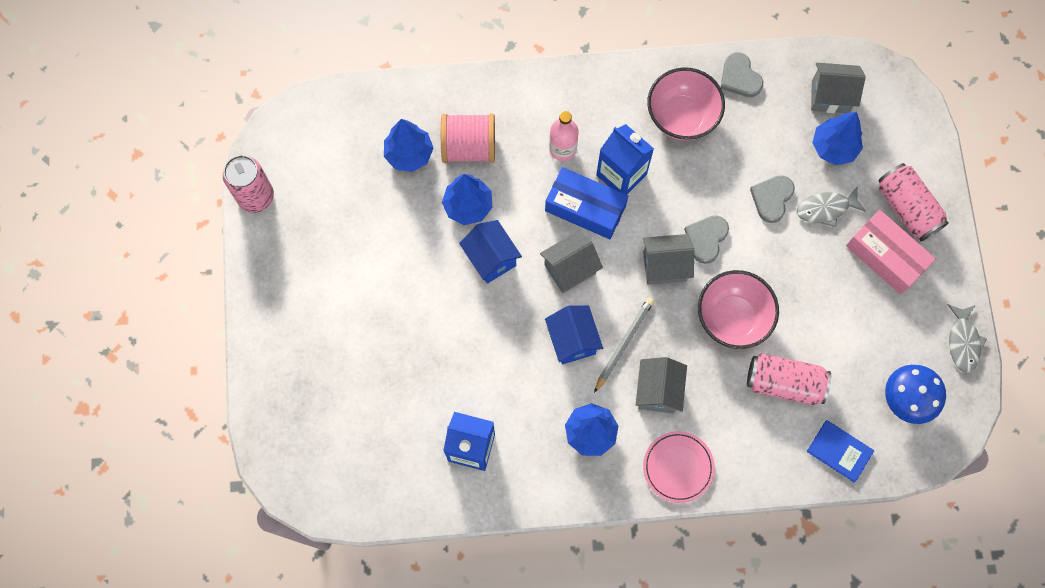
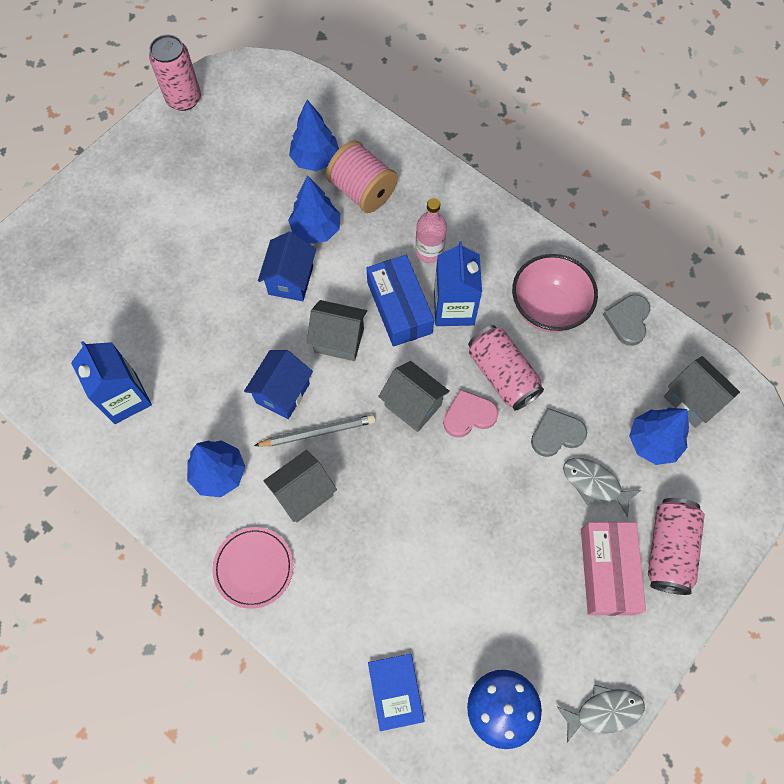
camera: 45 degrees right, 5 degrees down
grey heart [684,215,729,264] -> pink heart [443,389,499,438]
pink bowl [698,270,779,349] -> none
pink can [747,353,831,405] -> pink can moved to [468,325,544,411]
grey fish [948,304,987,373] -> grey fish turned 150 degrees counterclockwise [556,684,645,743]

